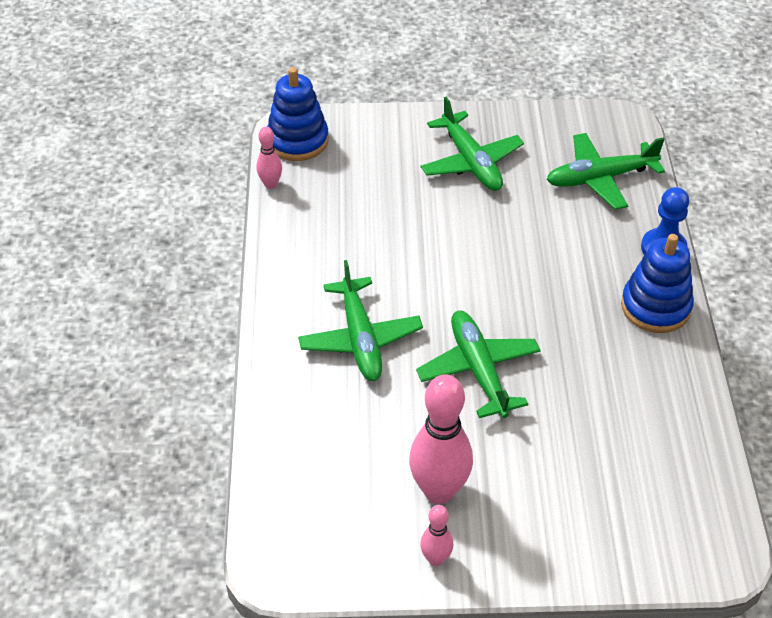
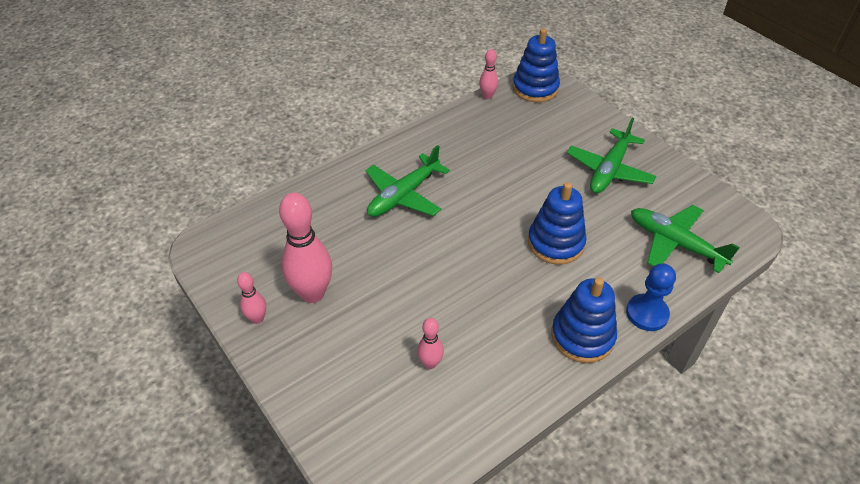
camera: 55 degrees right, 0 degrees up
green plane [416,311,541,418] -> none
none -> pink bowling pin [417,318,444,369]
none -> blue stacking toy [528,182,587,265]

